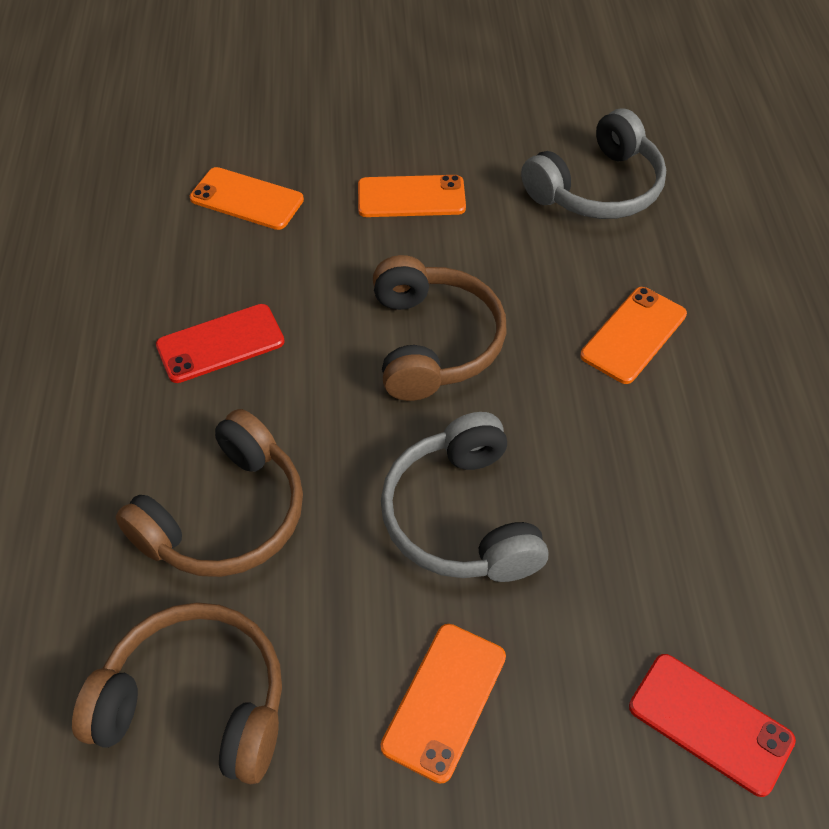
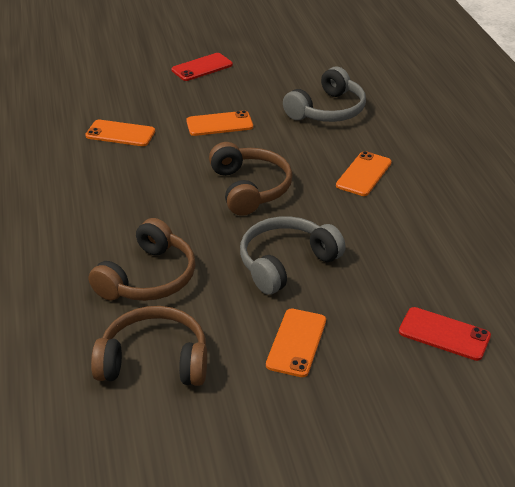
camera: 10 degrees left, 15 degrees down
red phone [156,304,285,383] -> red phone moved to [171,53,233,81]
grey headphones [381,412,548,582] -> grey headphones turned 75 degrees clockwise [240,216,346,295]

